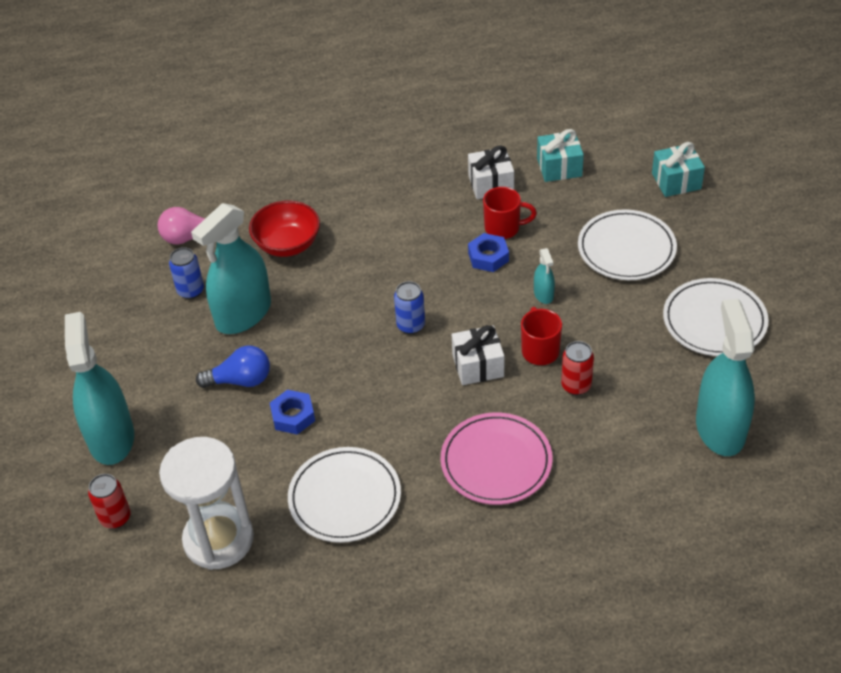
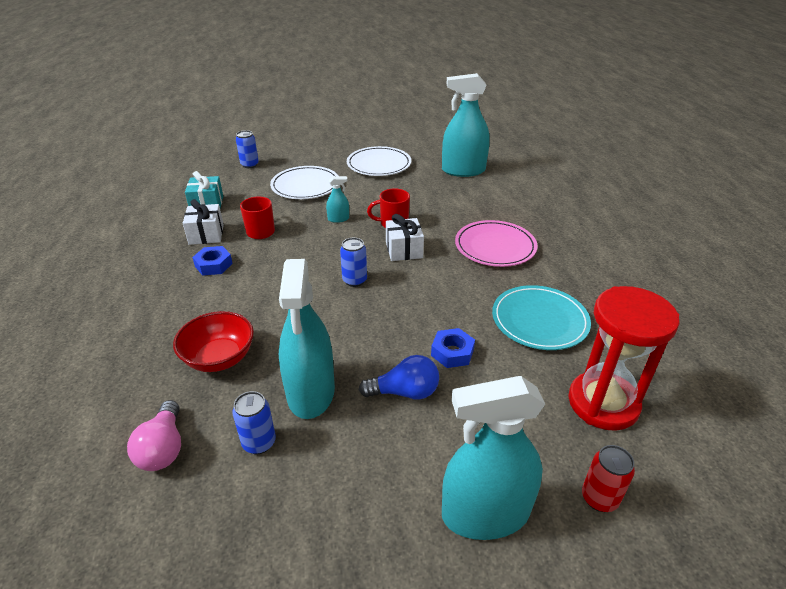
camera: 90 degrees left, 10 degrees down
white hourglass [159,437,254,570] -> red hourglass [568,286,680,431]
turquoise spray bottle [191,203,271,334] -> turquoise spray bottle turned 45 degrees clockwise [279,259,335,419]
blue light bulb [196,345,270,388] -> blue light bulb turned 90 degrees clockwise [359,355,439,399]
white plate [288,447,401,543] -> turquoise plate [492,285,591,350]
blue nut [468,233,509,272] -> blue nut moved to [192,246,233,276]
red can [561,341,594,395] -> none
turquoise gift [652,142,705,197] -> blue can [236,130,259,168]

